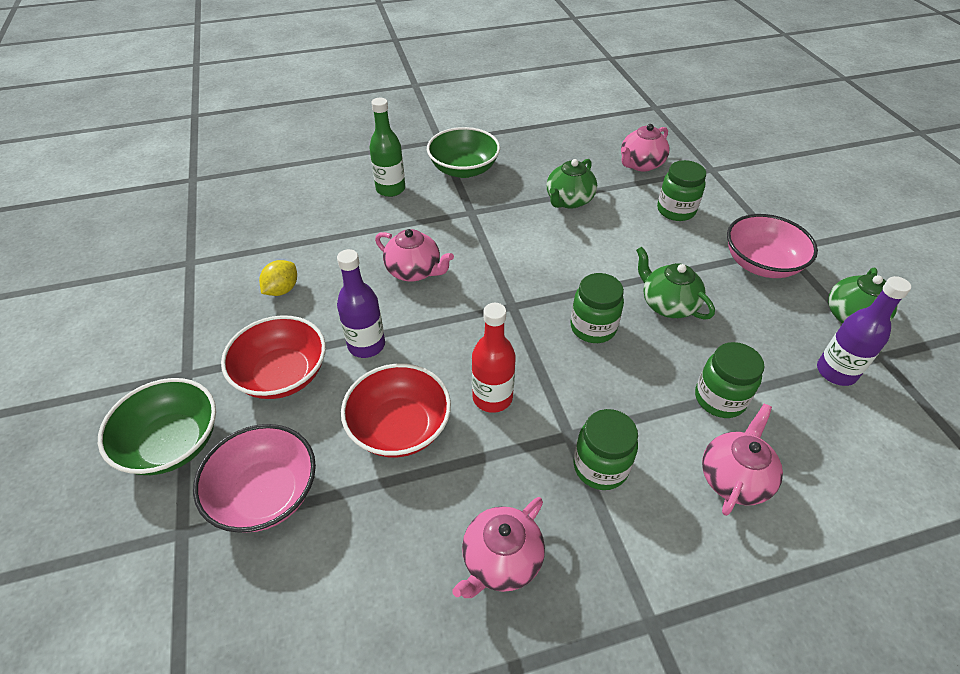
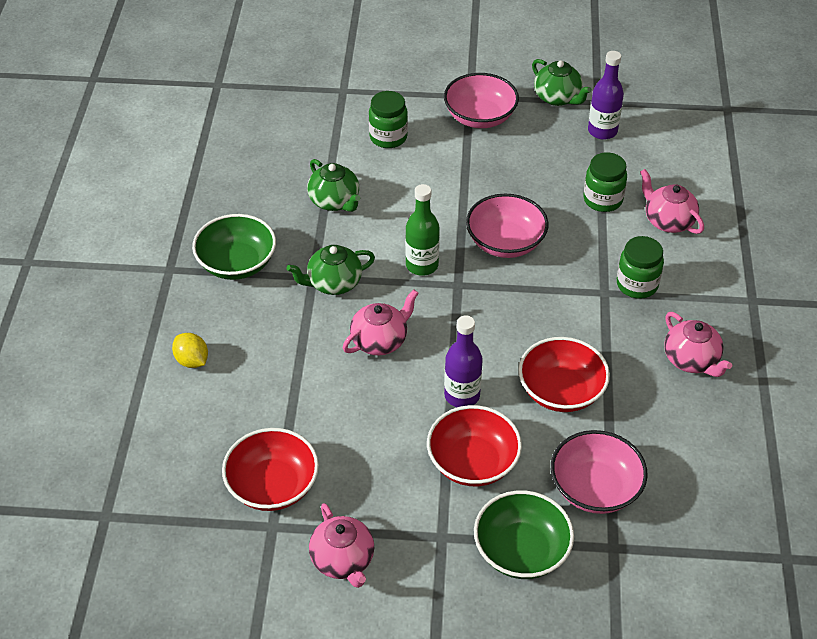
camera: 70 degrees left, 0 degrees up
yellow lemon [259,260,297,296] -> yellow lemon moved to [172,333,208,368]
green bottle [369,98,405,197] -> green bottle moved to [405,184,440,276]
red bottle [472,303,516,413] -> none
green jar [570,273,624,343] -> pink bowl [466,194,548,258]
pink teapot [621,124,670,171] -> pink teapot moved to [309,503,374,588]
green teapot [636,247,715,320] -> green teapot moved to [287,245,375,295]
none -> red bowl [222,428,319,511]

